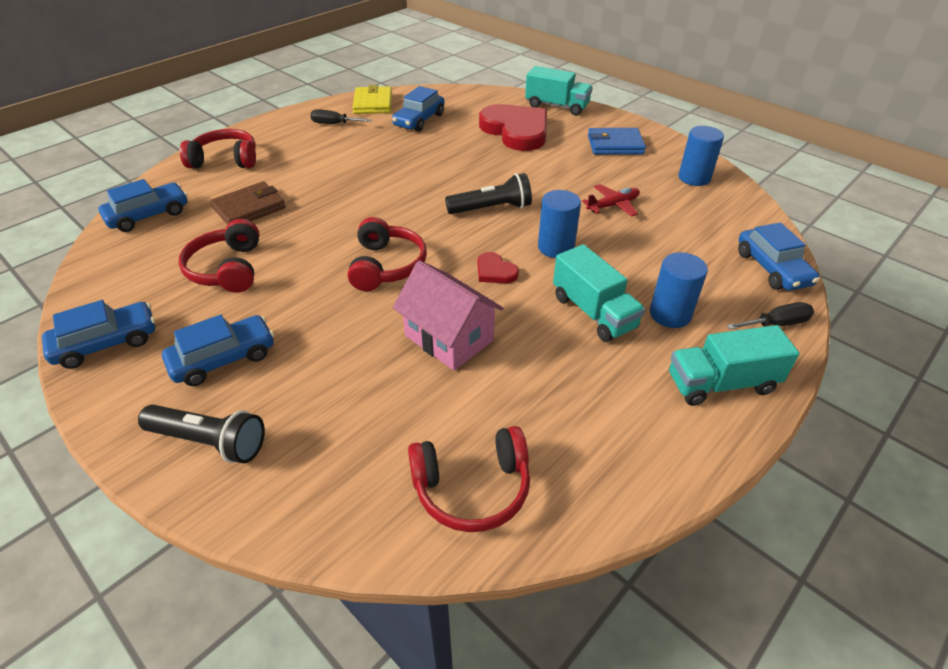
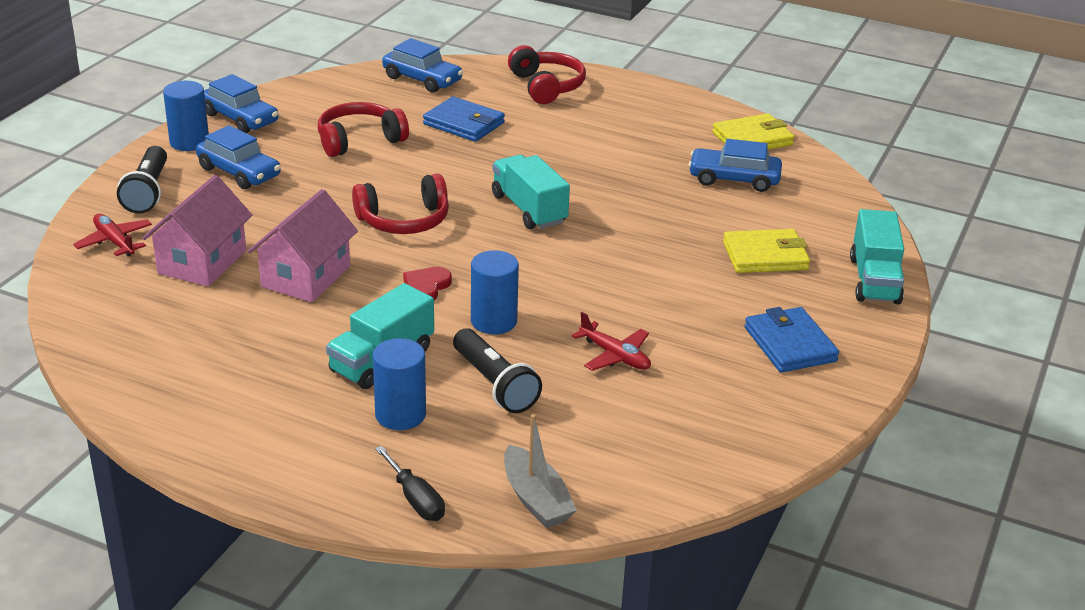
camera: 70 degrees right, 10 degrees down
brown wallet [210,181,286,225] -> blue wallet [423,96,505,142]
black screwdriver [310,109,372,124] -> none
red headphones [408,426,530,532] -> none
black flashlight [445,173,532,214] -> black flashlight moved to [453,329,542,413]
red heart [479,104,547,151] -> yellow wallet [723,229,810,273]
turquoise truck [669,325,799,406] -> turquoise truck moved to [492,155,570,229]
blue cylinder [678,126,724,186] -> blue cylinder moved to [163,81,209,151]
blue car [738,222,820,291] -> grey boat [504,414,577,528]
none -> red plane [73,214,152,256]
none -> pink house [143,175,252,287]

